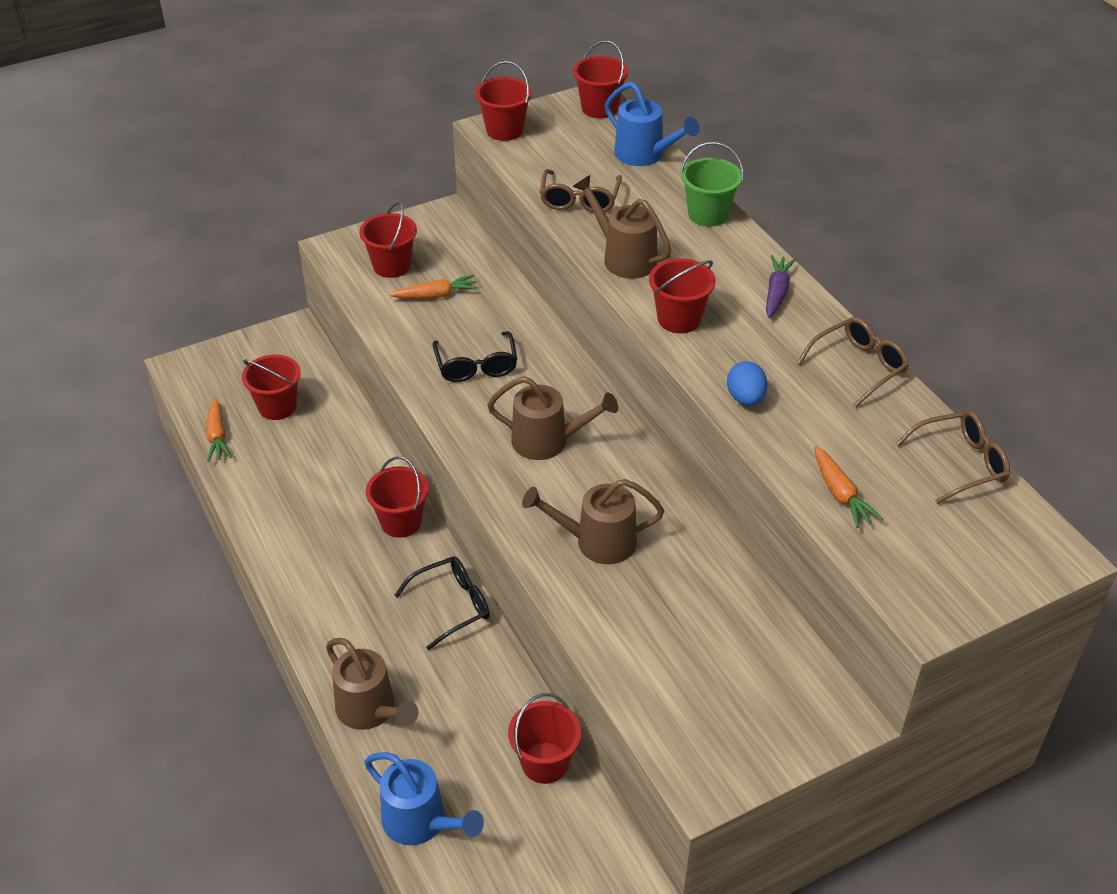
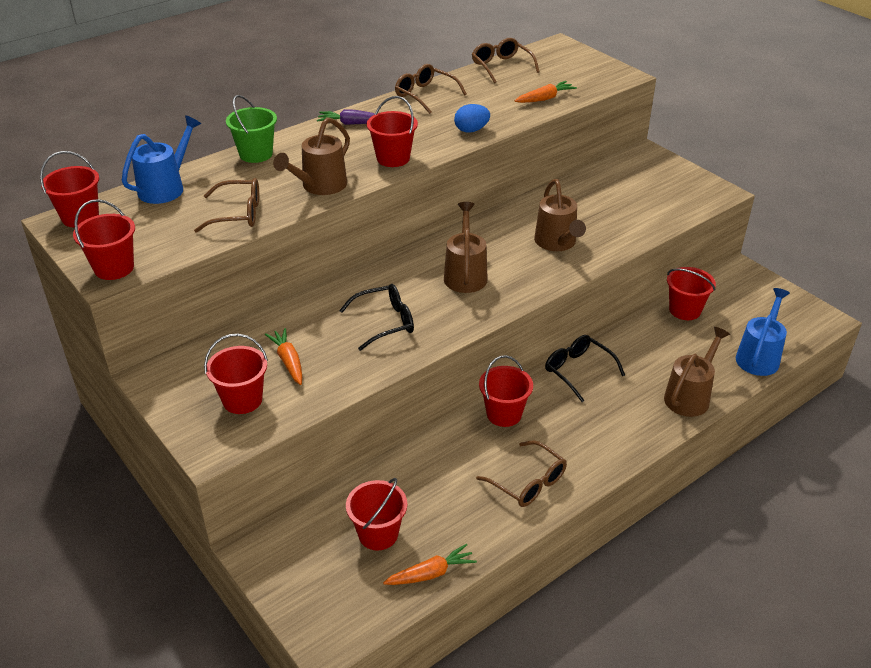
camera: 100 degrees left, 5 degrees down
none -> brown glasses [476,440,567,507]

